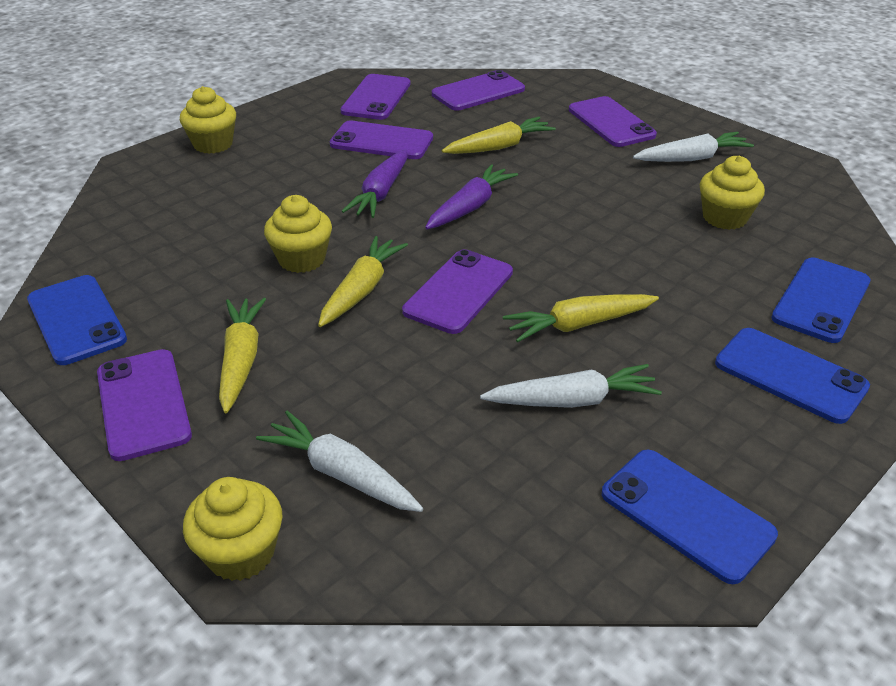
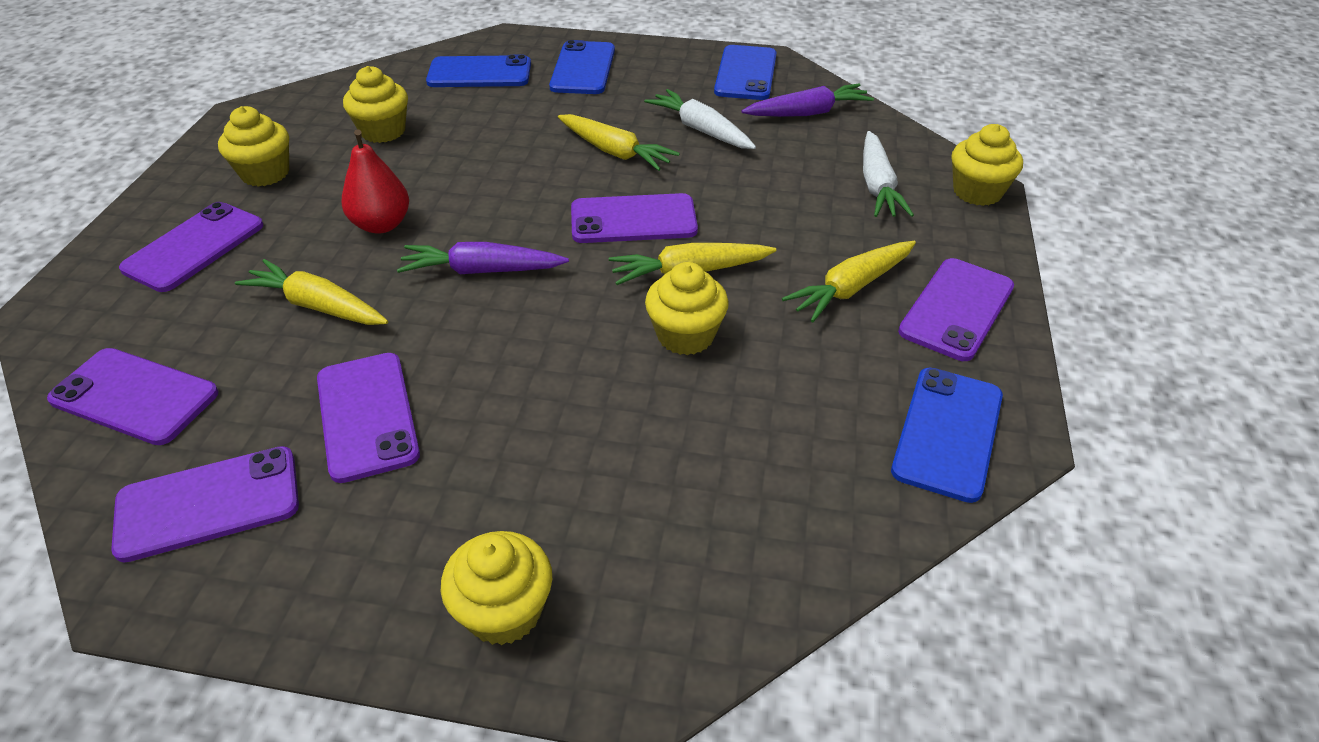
camera: 125 degrees left, 5 degrees up
purple carrot [342,149,407,218] -> purple carrot moved to [741,84,874,117]
white carrot [633,132,754,162] -> yellow cupcake [218,106,289,187]
none -> red pear [341,129,409,234]

